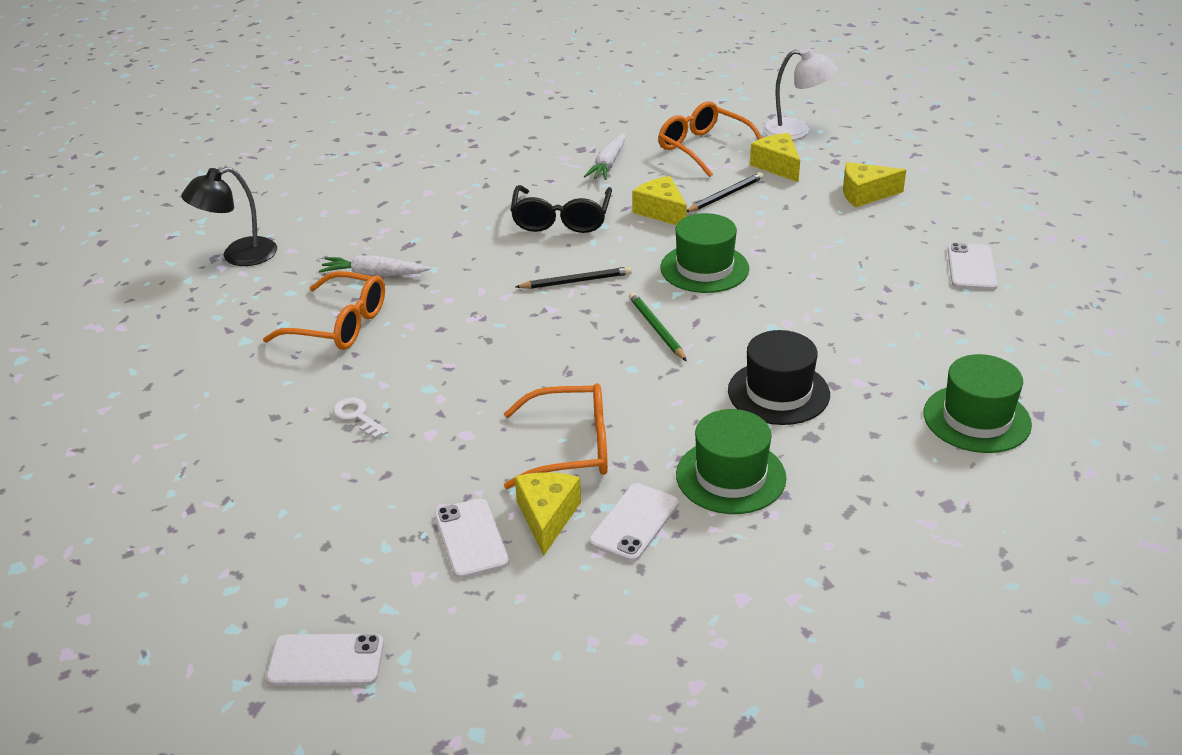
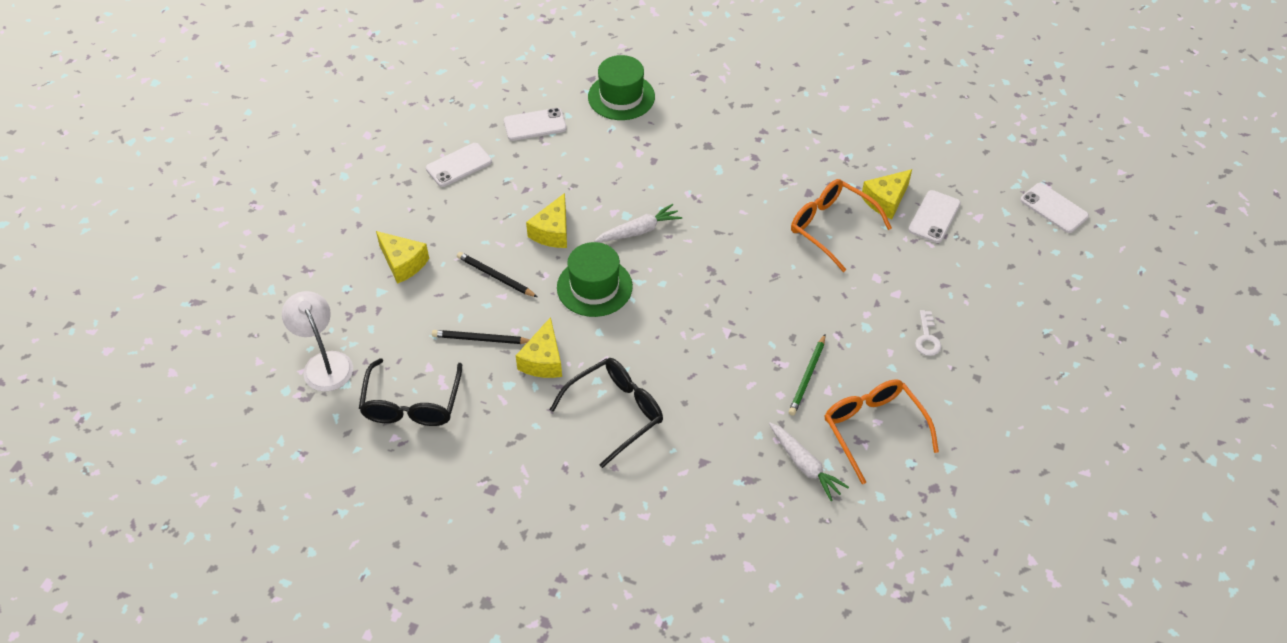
camera: 135 degrees left, 15 degrees up
black lamp [181,167,277,266] -> none
black pencil [515,266,632,289] -> black pencil moved to [457,252,537,297]
white carrot [584,132,626,180] -> white carrot moved to [594,204,682,242]
white phone [589,483,679,562] -> white phone moved to [504,108,567,141]
green pencil [629,292,687,361] -> green pencil moved to [788,334,825,416]
orange glasses [658,101,762,177] -> black glasses [359,358,462,426]
green hat [676,409,787,514] -> none
black hat [728,330,830,425] -> none
yellow cheese [750,133,800,182] -> yellow cheese moved to [526,193,567,248]

